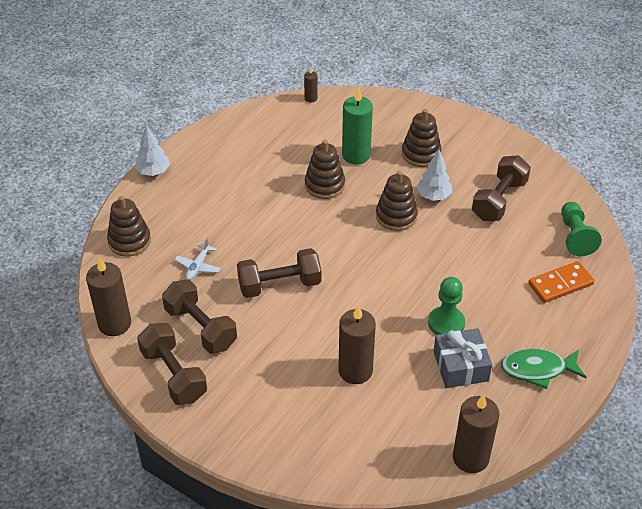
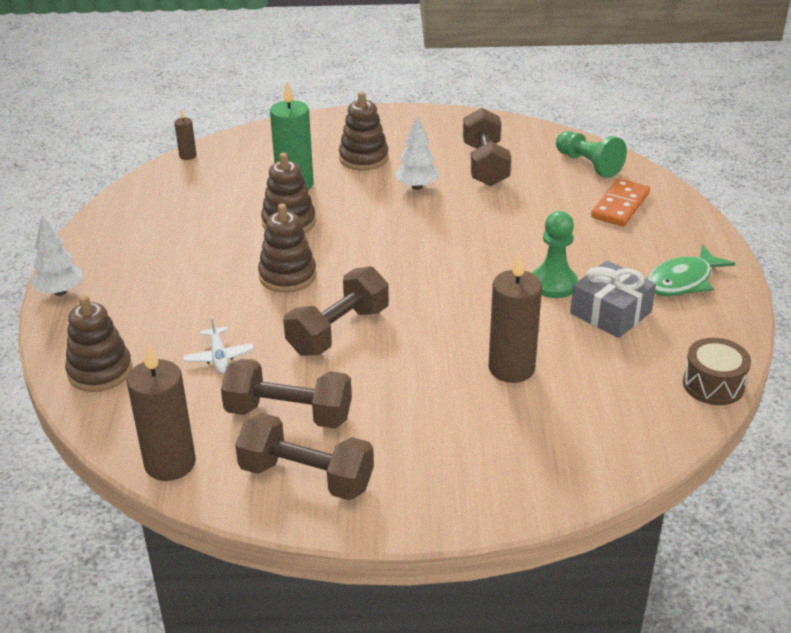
camera: 35 degrees left, 10 degrees down
brown stacking toy [376,171,418,231] -> brown stacking toy moved to [258,204,317,293]
brown candle [453,394,500,473] -> brown drum [683,338,751,405]

